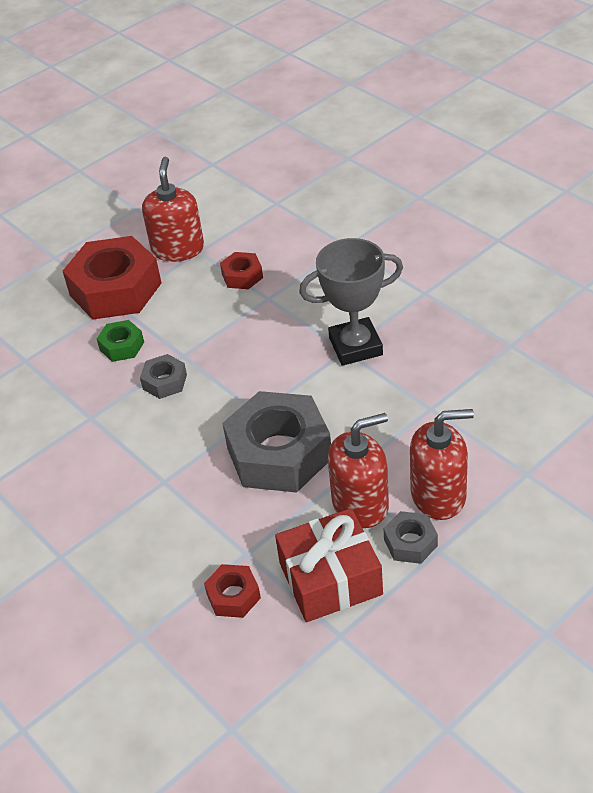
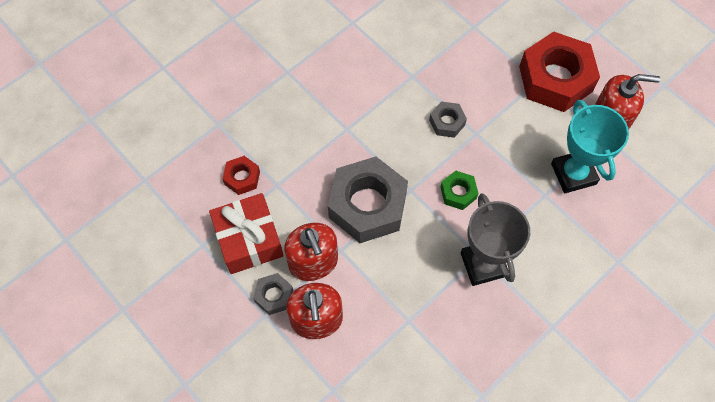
camera: 85 degrees right, 20 degrees up
green nut [97,320,144,362] -> green nut moved to [440,171,479,210]
red nut [220,252,263,289] -> turquoise trophy [551,100,629,193]

